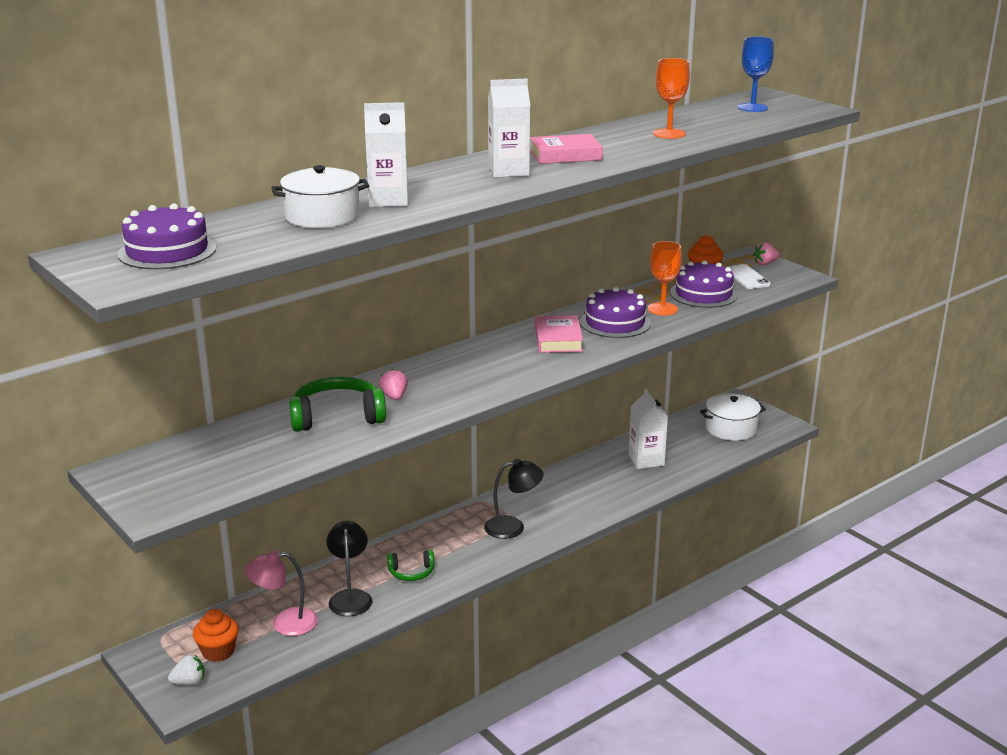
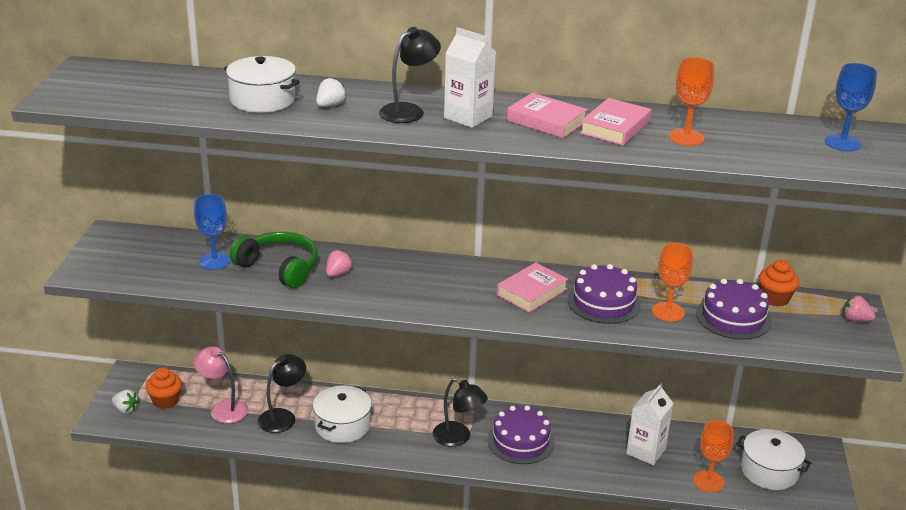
camera: 45 degrees right, 5 degrees up
purple cake [118,203,216,269] -> purple cake moved to [488,405,554,464]
white carton [364,102,408,207] -> white strawberry [316,77,346,107]
green headphones [387,550,435,581] -> white pot [313,386,372,443]
white phone [725,264,771,289] -> none
none -> blue goblet [194,194,230,270]
none -> black lamp [379,27,441,123]
none -> pink book [580,98,651,145]
none -> orange goblet [693,420,733,492]

